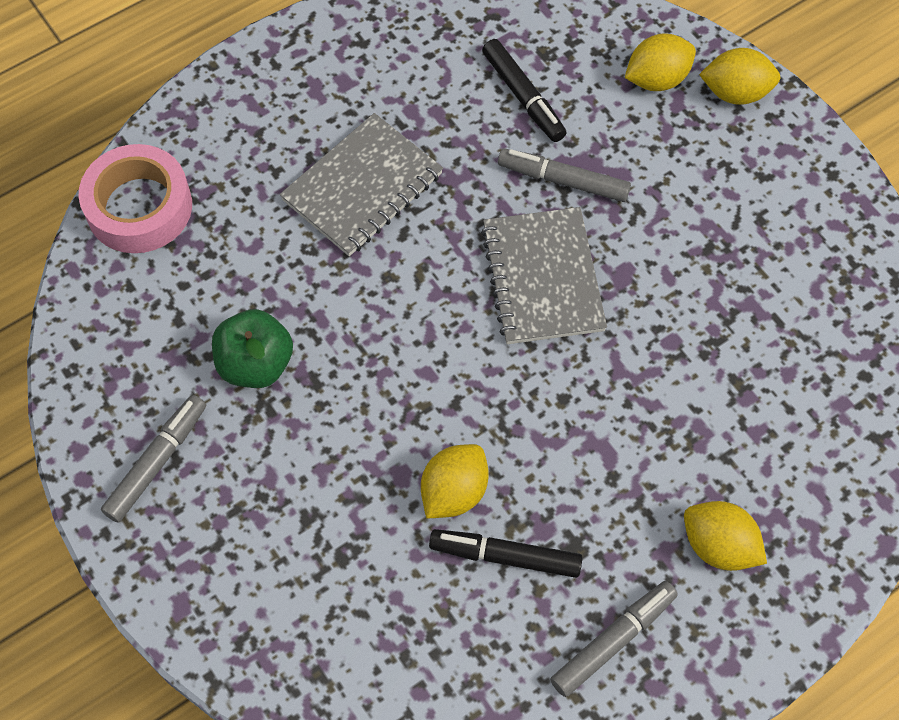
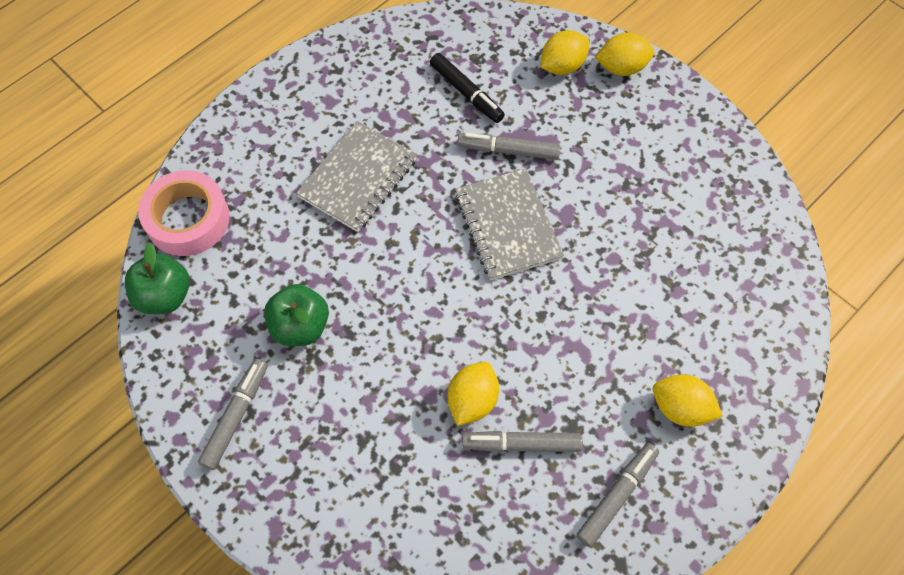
camera: 10 degrees left, 0 degrees up
black marker [429,529,583,578] -> grey marker [462,431,583,452]
none -> green apple [125,243,190,314]

